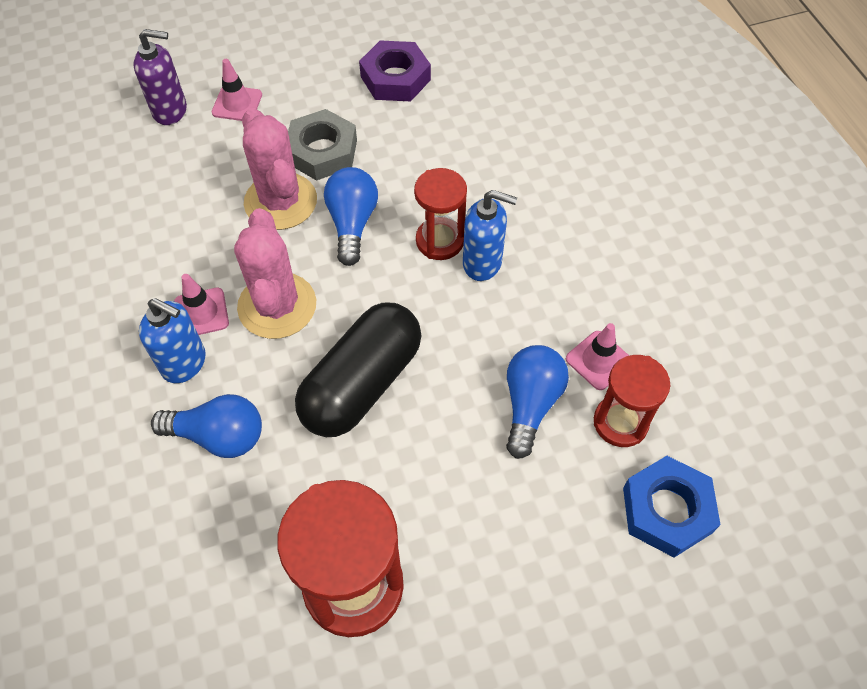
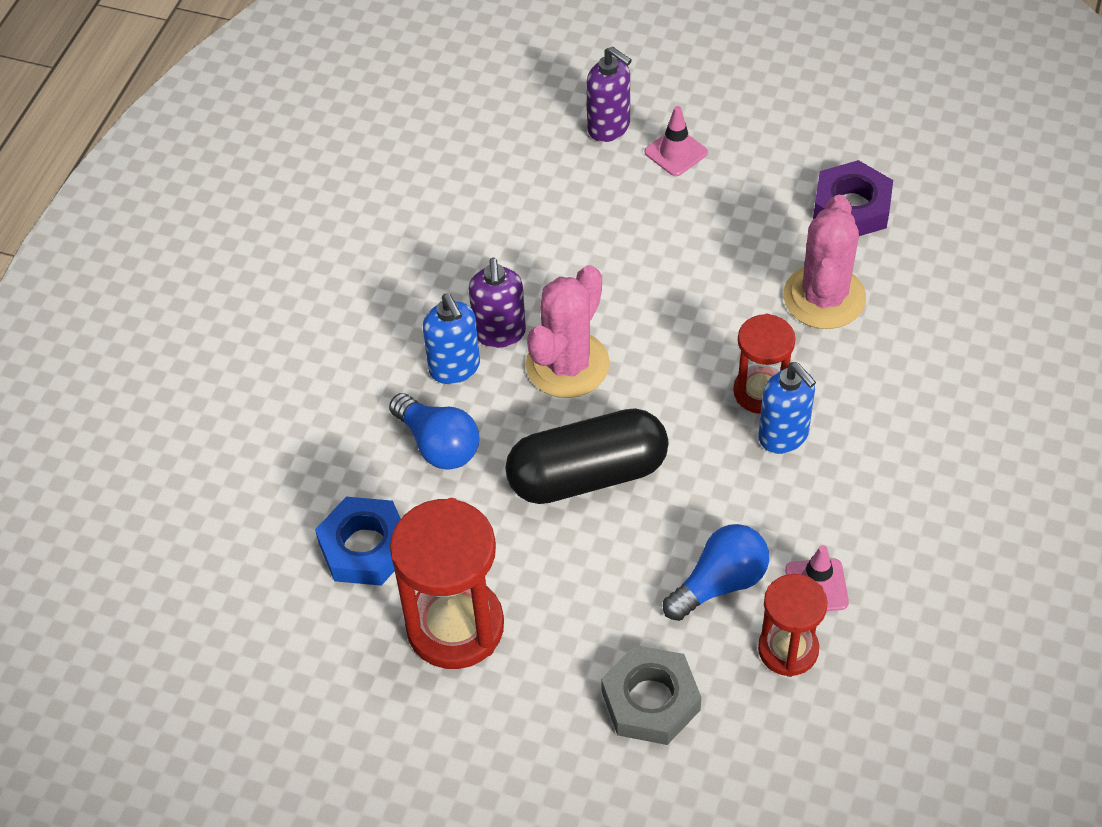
camera: 40 degrees right, 5 degrees down
pink traffic cone [174,274,229,335] -> purple soap dispenser [469,258,526,348]
pink cactus [242,108,317,230] -> pink cactus moved to [783,195,866,329]
grey nut [288,109,357,181] -> grey nut moved to [601,645,701,745]
blue light bulb [324,167,378,266] -> none
blue nut [623,456,721,558] -> blue nut moved to [315,497,401,586]

